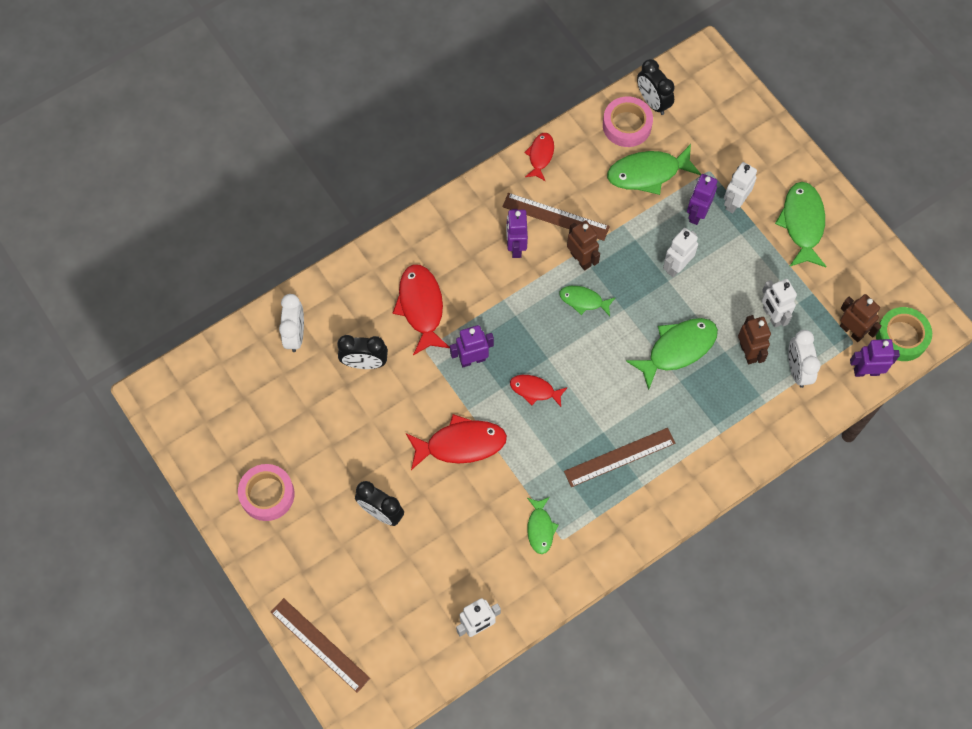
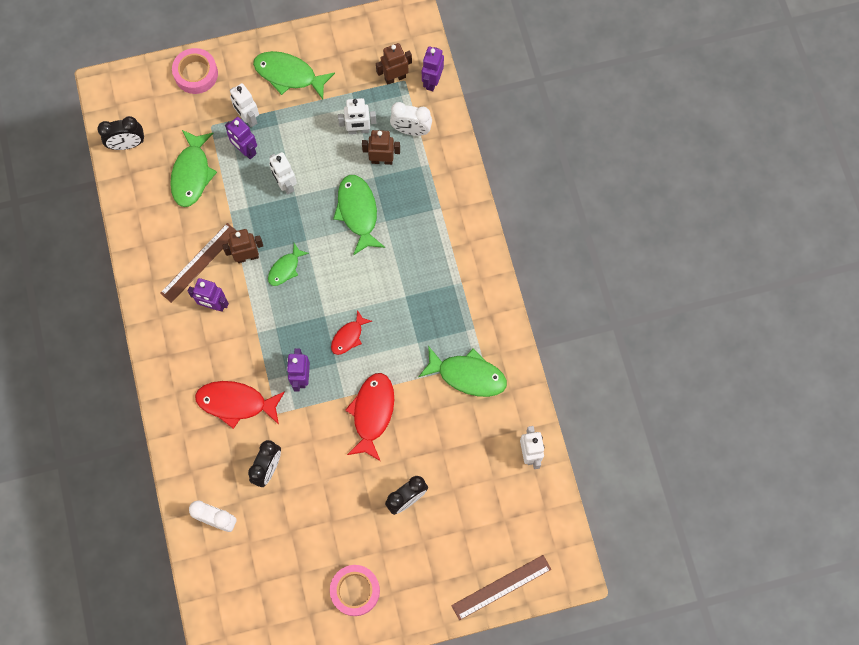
camera: 70 degrees left, 5 degrees up
red fish [524,133,554,181] -> none
green fish [527,497,559,554] -> green fish [418,346,507,397], size x1.72
brown ruler [564,428,675,487] -> none
pink tape [603,96,653,147] -> pink tape moved to [172,48,218,94]
green tape [876,307,932,361] -> none

